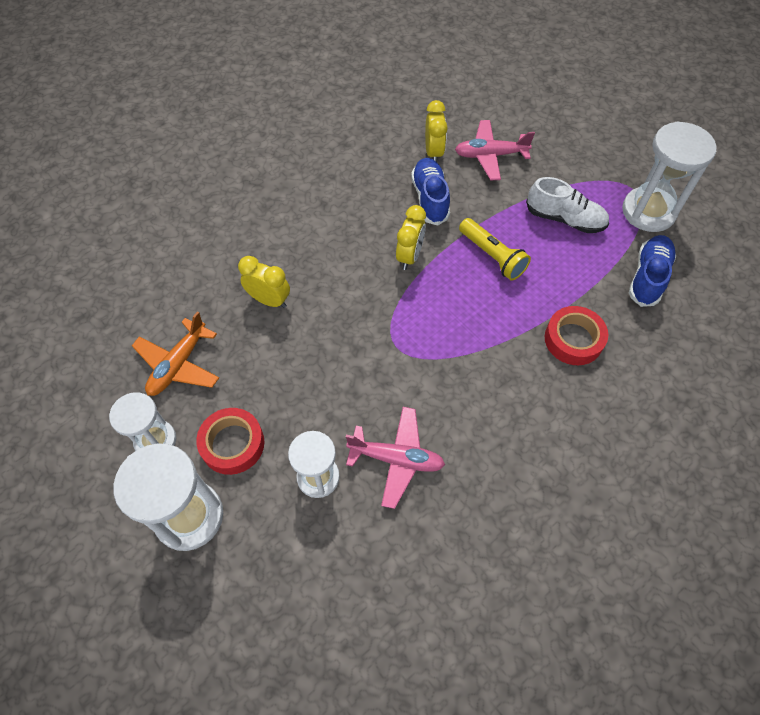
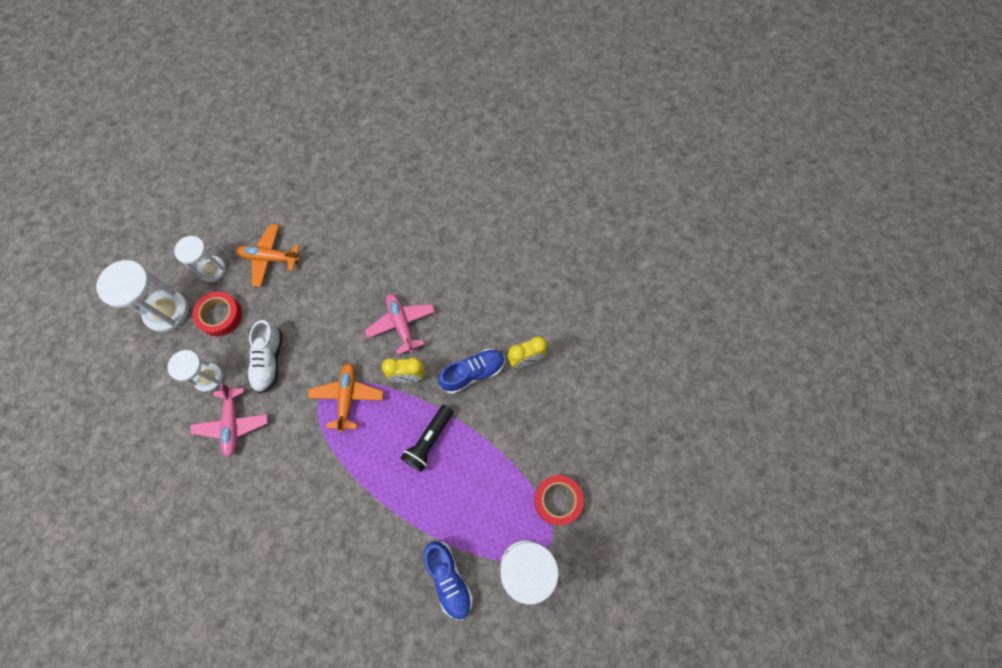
camera: 70 degrees right, 10 degrees up
yellow clock [238,256,290,308] -> none
pink plane [455,120,535,180] -> pink plane moved to [365,294,435,355]
yellow flashlight [459,218,531,281] -> black flashlight [401,405,453,472]
white shoe [526,177,609,233] -> white shoe moved to [247,320,282,393]
red tape [545,306,608,365] -> red tape moved to [534,475,584,525]
blue shoe [629,235,676,307] -> blue shoe turned 60 degrees clockwise [424,541,473,620]
none -> orange plane [308,363,384,432]

